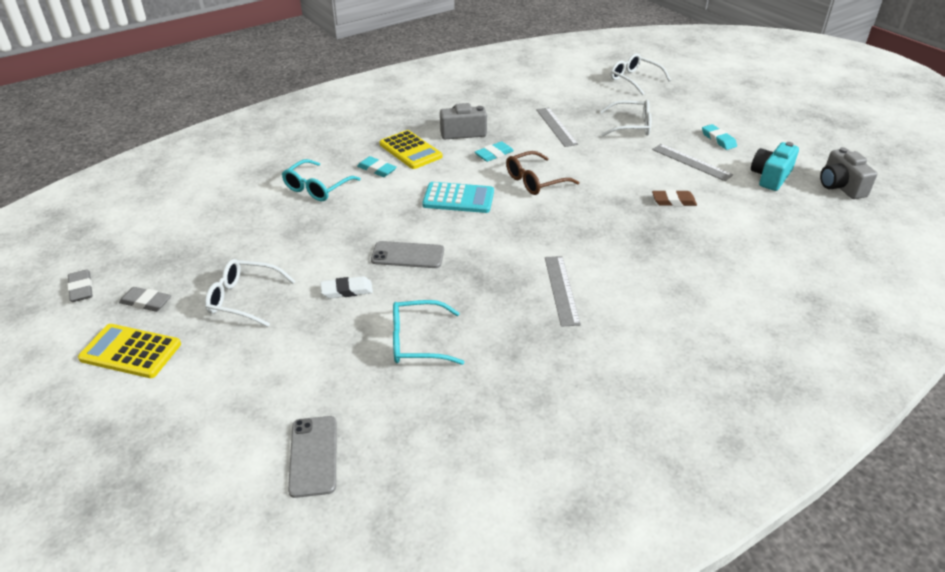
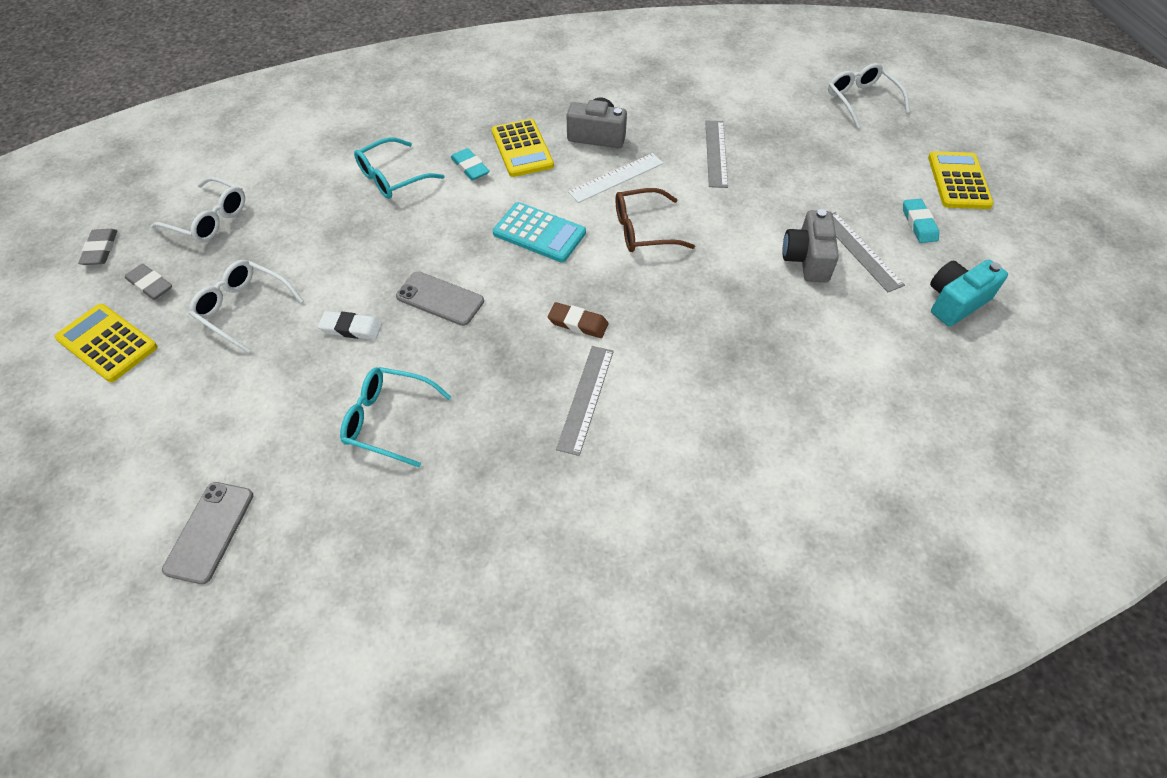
camera: 20 degrees right, 15 degrees up
turquoise eraser [475,141,514,162] -> white ruler [568,153,664,203]
white glasses [600,100,652,137] -> white glasses moved to [151,176,245,242]
brown eraser [652,190,697,206] -> brown eraser moved to [548,302,609,338]
grey camera [820,147,877,199] -> grey camera moved to [782,209,839,282]
none -> yellow calculator [928,151,994,209]

